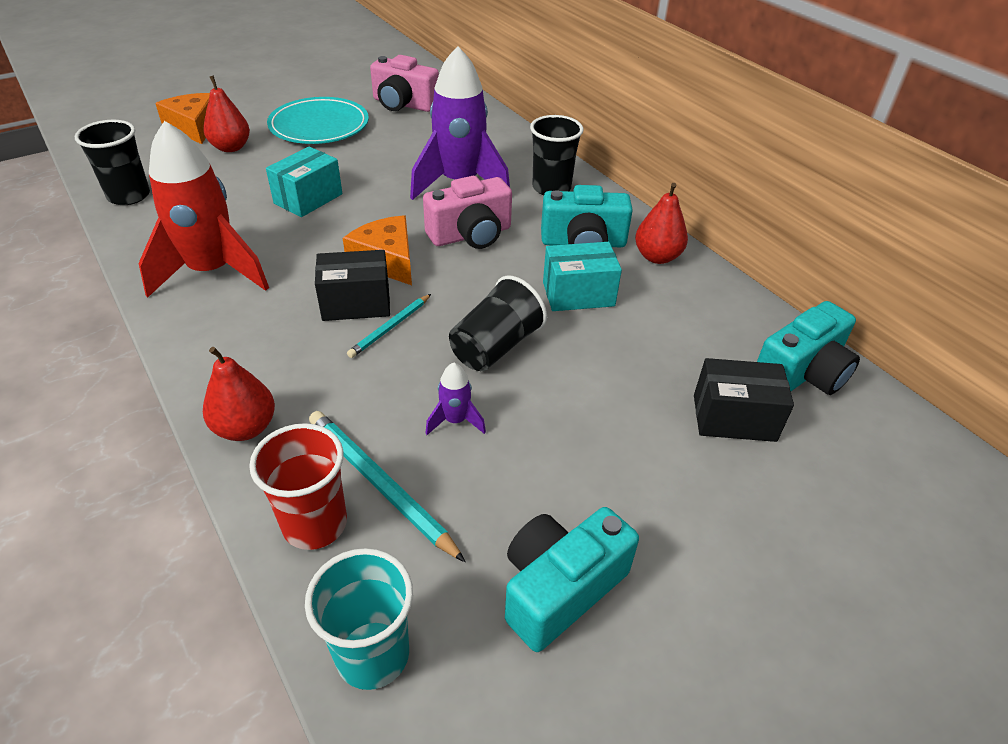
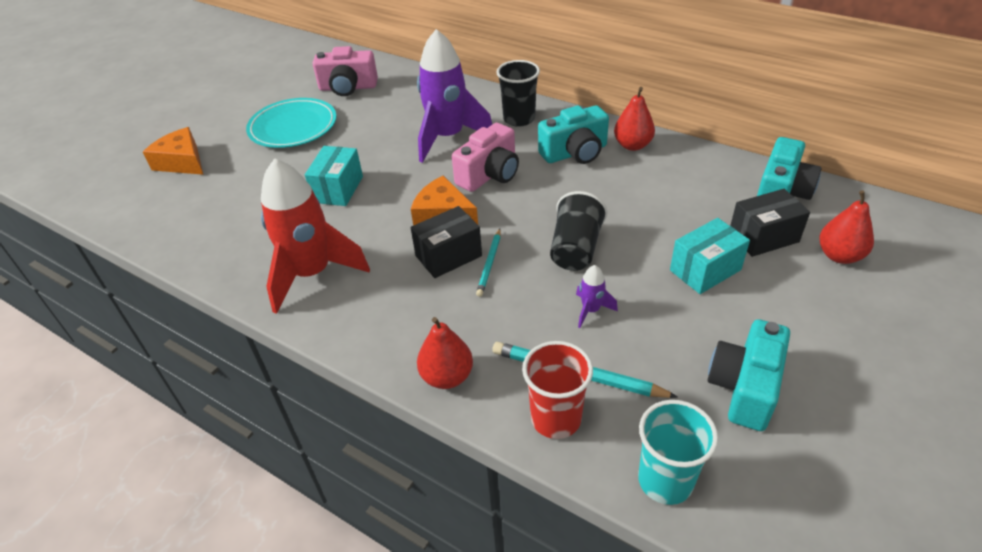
camera: 20 degrees left, 0 degrees up
black cup [74,120,150,205] -> none
red pear [203,76,250,152] -> red pear moved to [819,190,874,264]
turquoise box [543,242,622,311] -> turquoise box moved to [670,218,750,294]

